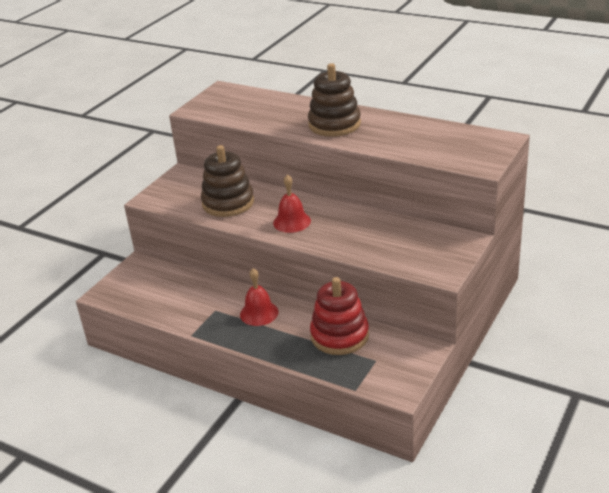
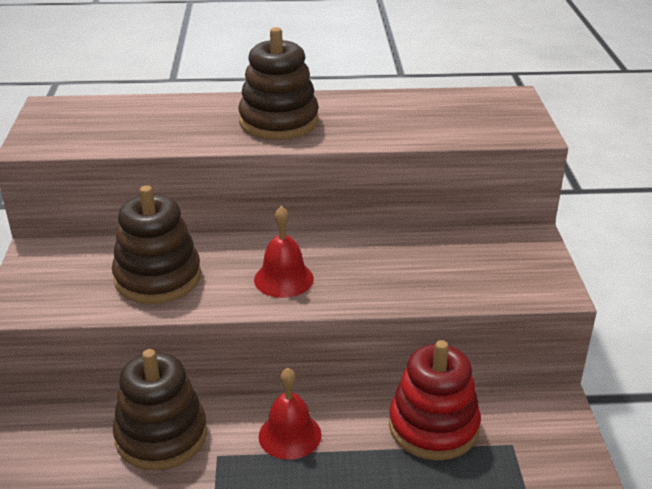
camera: 35 degrees left, 0 degrees up
none -> brown stacking toy [113,349,207,471]

